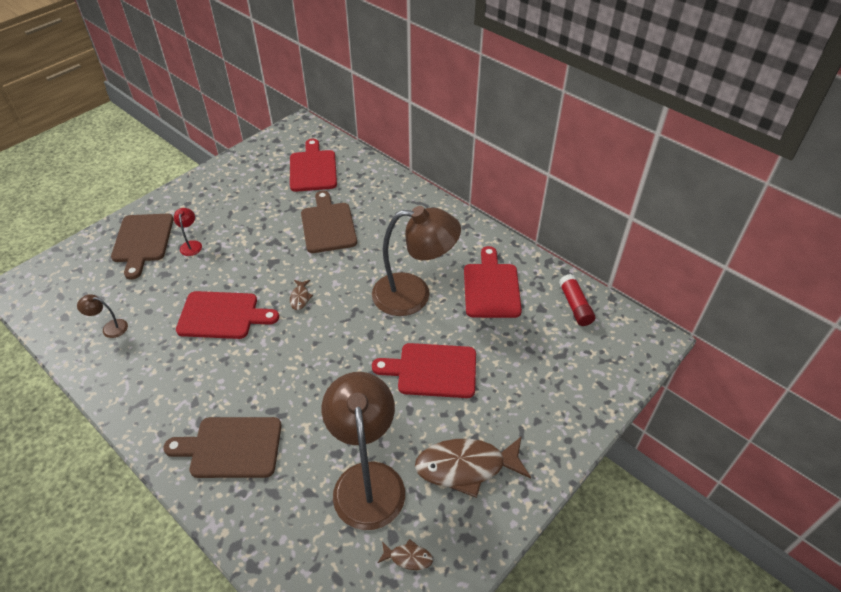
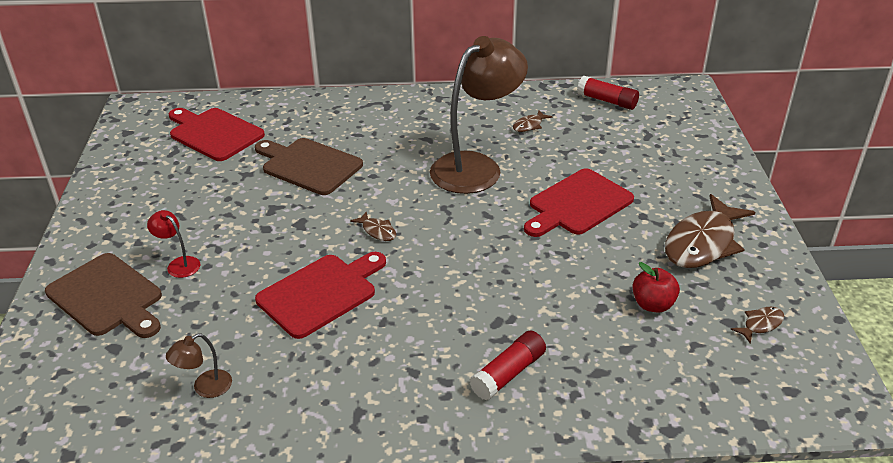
camera: 45 degrees left, 10 degrees down
brown cutting board [163,417,281,478] -> red glue stick [470,331,546,401]
brown lamp [322,372,405,530] -> red apple [632,262,680,313]
red cutting board [464,246,522,318] -> brown fish [513,110,553,132]

